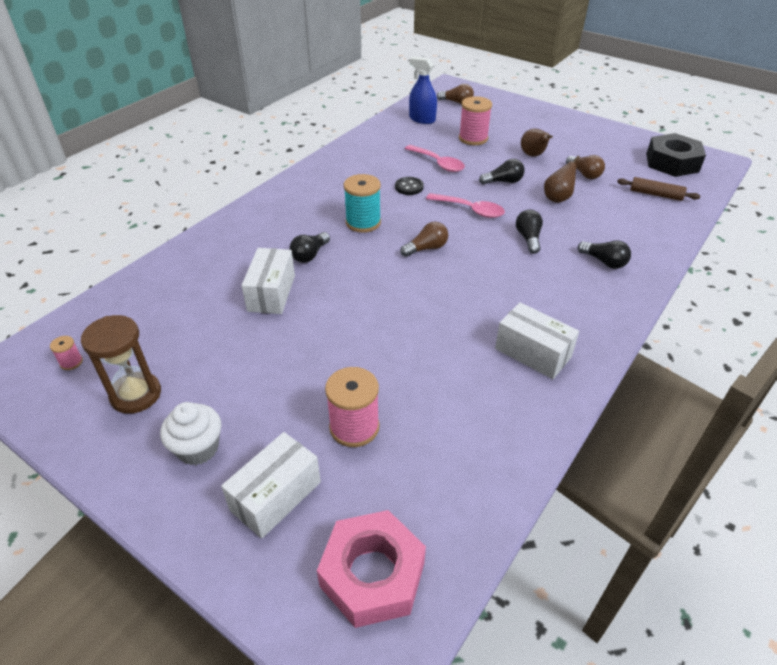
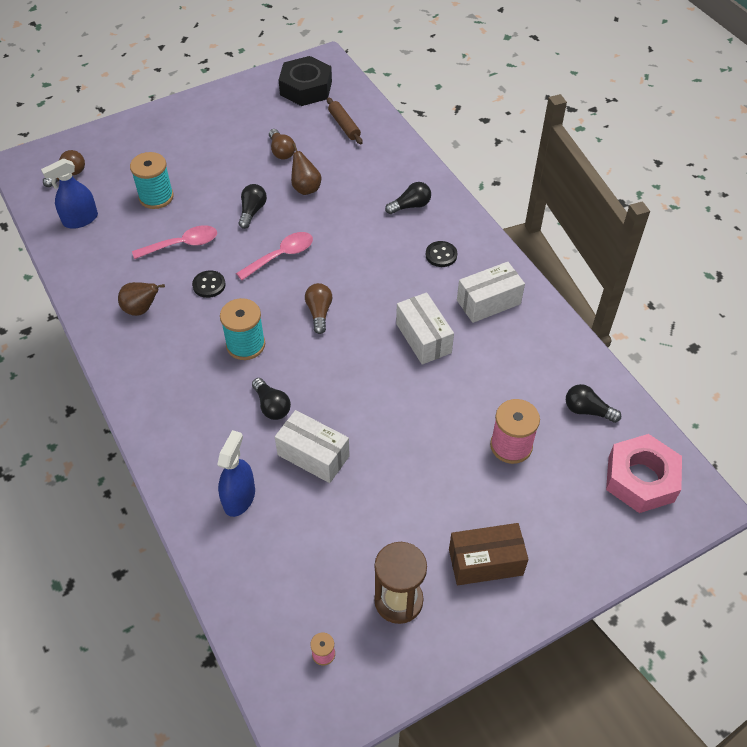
camera: 65 degrees left, 10 degrees up
white cupcake [160,402,222,465] -> brown box [449,523,529,585]
white box [221,432,321,539] -> white box moved to [396,292,454,365]
pink spool [459,96,492,145] -> turquoise spool [130,152,174,209]
black light bulb [516,209,543,254] -> black light bulb moved to [566,384,621,423]
brown pear [521,129,553,157] -> brown pear moved to [118,282,165,316]
brown light bulb [566,155,605,179] -> brown light bulb turned 75 degrees clockwise [269,129,295,160]
brown rolling pin [617,177,700,201] -> brown rolling pin turned 75 degrees counterclockwise [327,97,363,144]
none -> blue spray bottle [217,430,255,517]
none -> black button [426,241,457,267]

